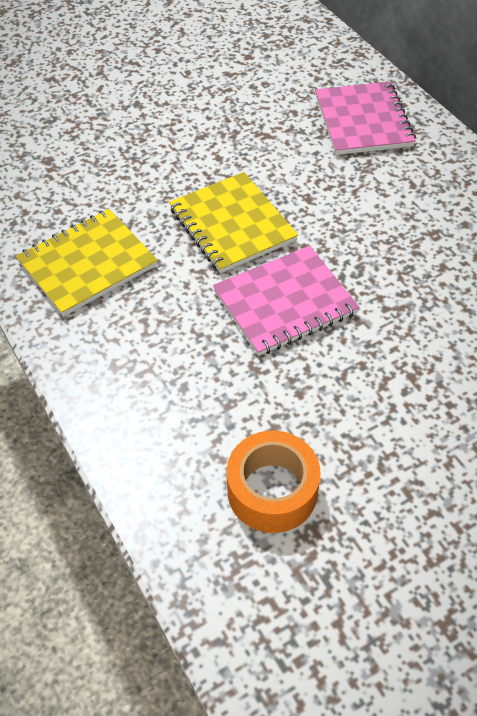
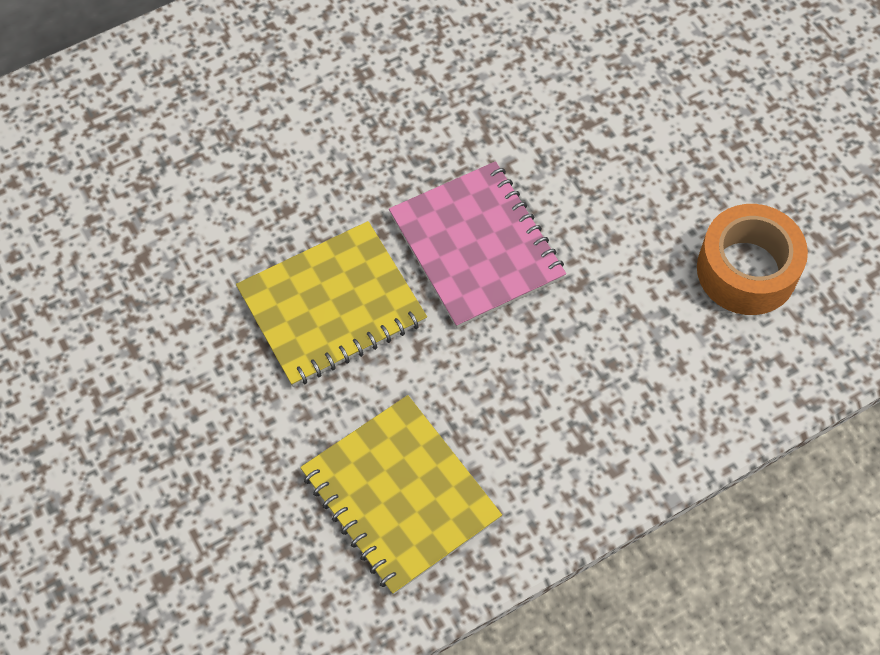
camera: 90 degrees left, 10 degrees up
pink notebook [315,82,416,155] -> none

